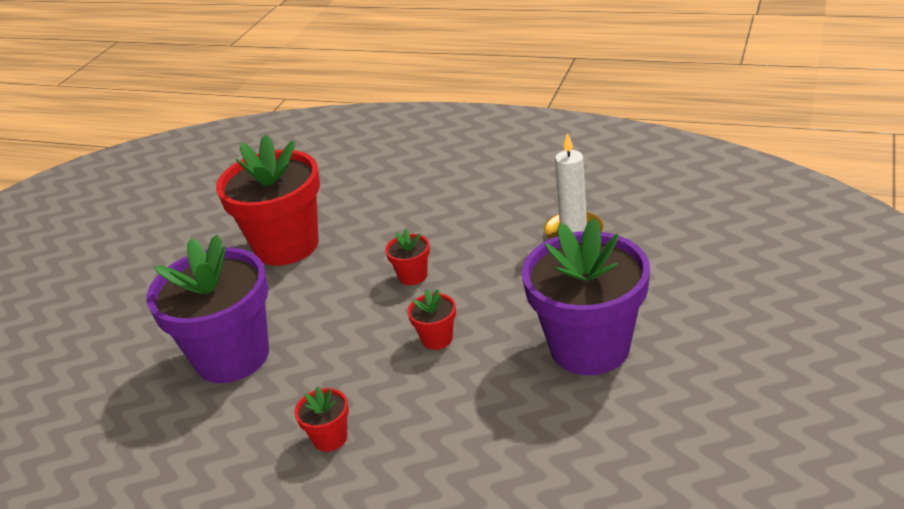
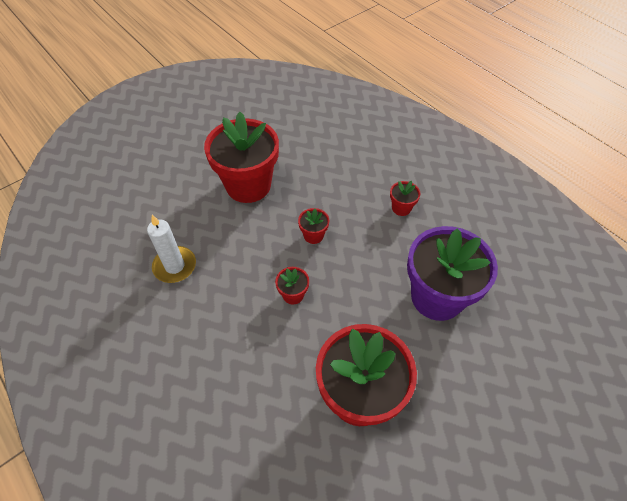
camera: 155 degrees left, 20 degrees up
purple flower pot [522,218,650,375] -> red flower pot [204,112,279,203]

